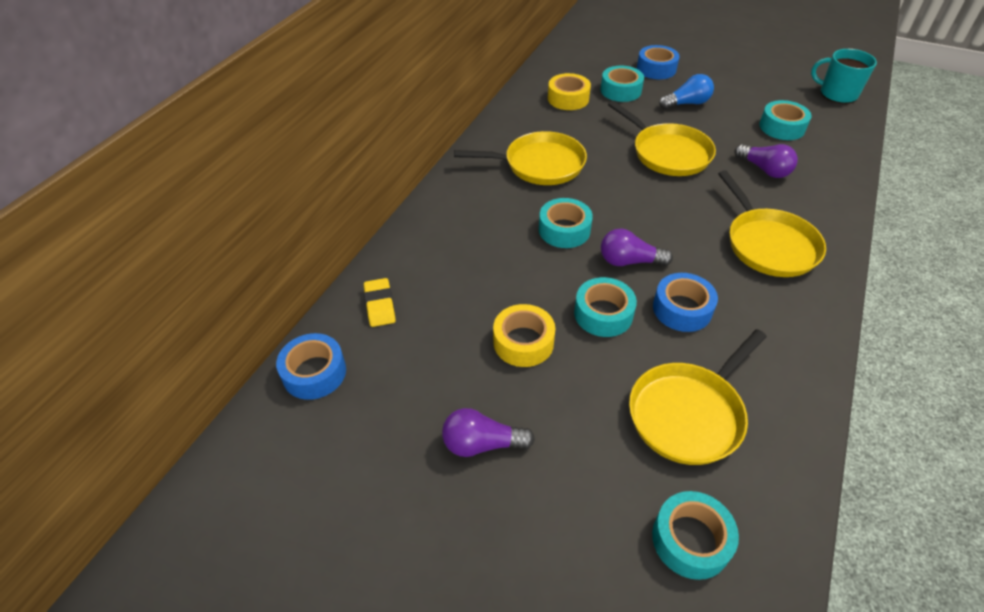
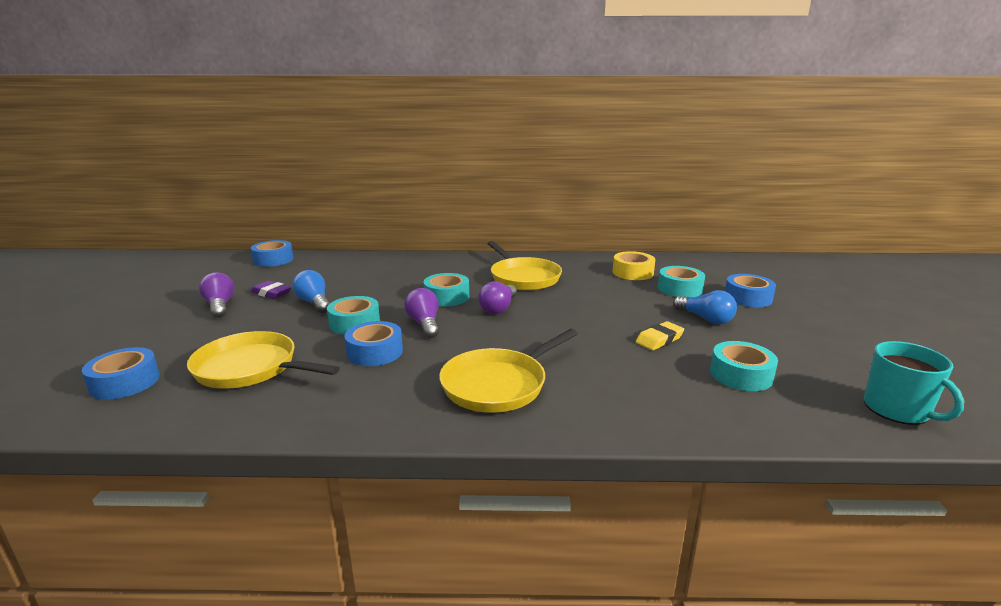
camera: 65 degrees right, 25 degrees down
yellow eraser [364,278,396,327] -> yellow eraser moved to [636,321,684,350]
yellow tape [493,304,555,367] -> blue light bulb [293,270,330,313]
yellow pan [608,101,716,176] -> none
turquoise tape [652,491,739,580] -> blue tape [82,347,160,400]
purple light bulb [734,144,798,178] -> purple light bulb moved to [478,281,517,314]
turquoise mug [811,49,877,104] -> turquoise mug turned 150 degrees clockwise [864,341,964,425]
none -> purple eraser [251,281,291,299]

